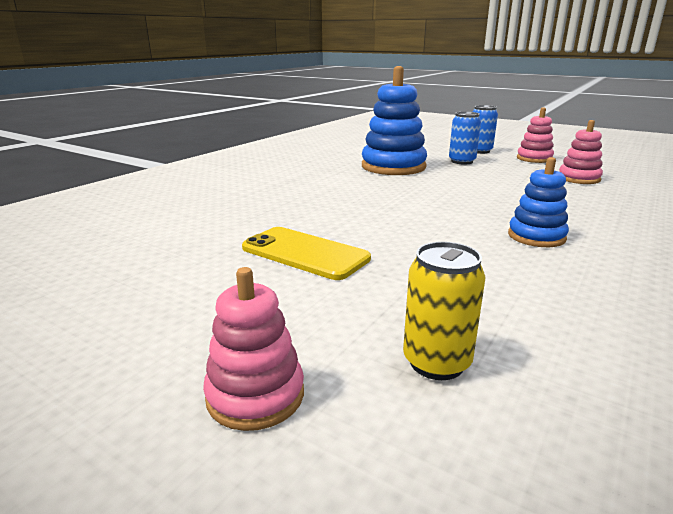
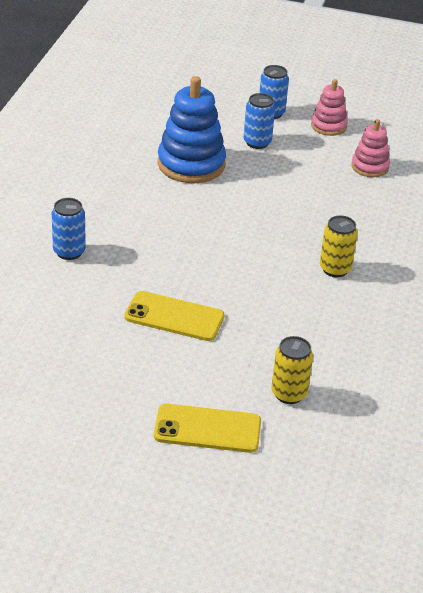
camera: 20 degrees left, 15 degrees up
pink stacking toy [203,267,304,431] -> yellow phone [154,404,261,453]
blue stacking toy [508,157,569,247] -> yellow can [320,215,358,277]
none -> blue can [52,198,86,260]

